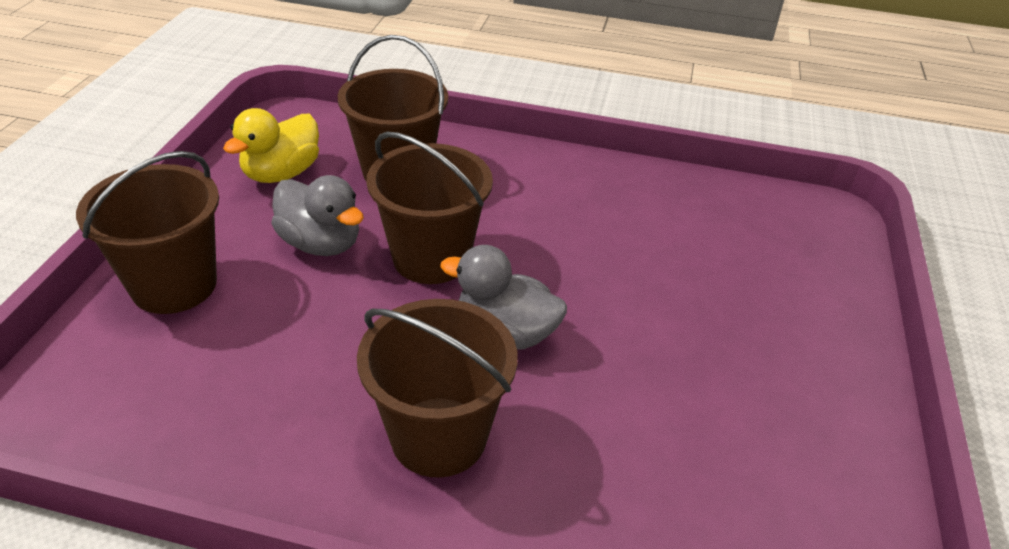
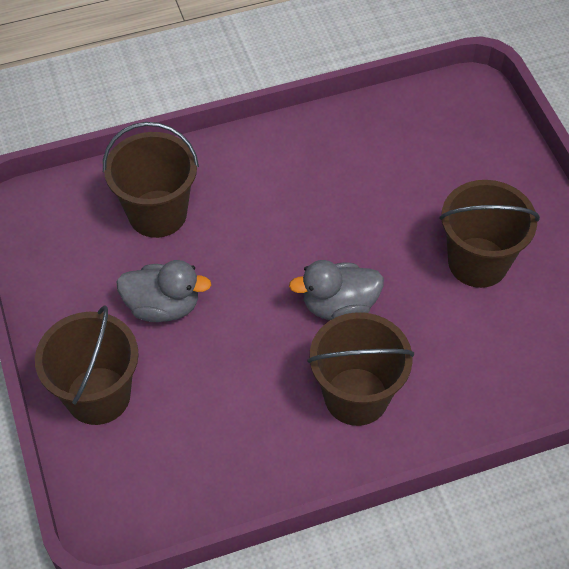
camera: 30 degrees left, 15 degrees up
yellow duck [223,108,319,183] -> none
brown bucket [366,132,493,284] -> brown bucket moved to [439,180,540,288]

